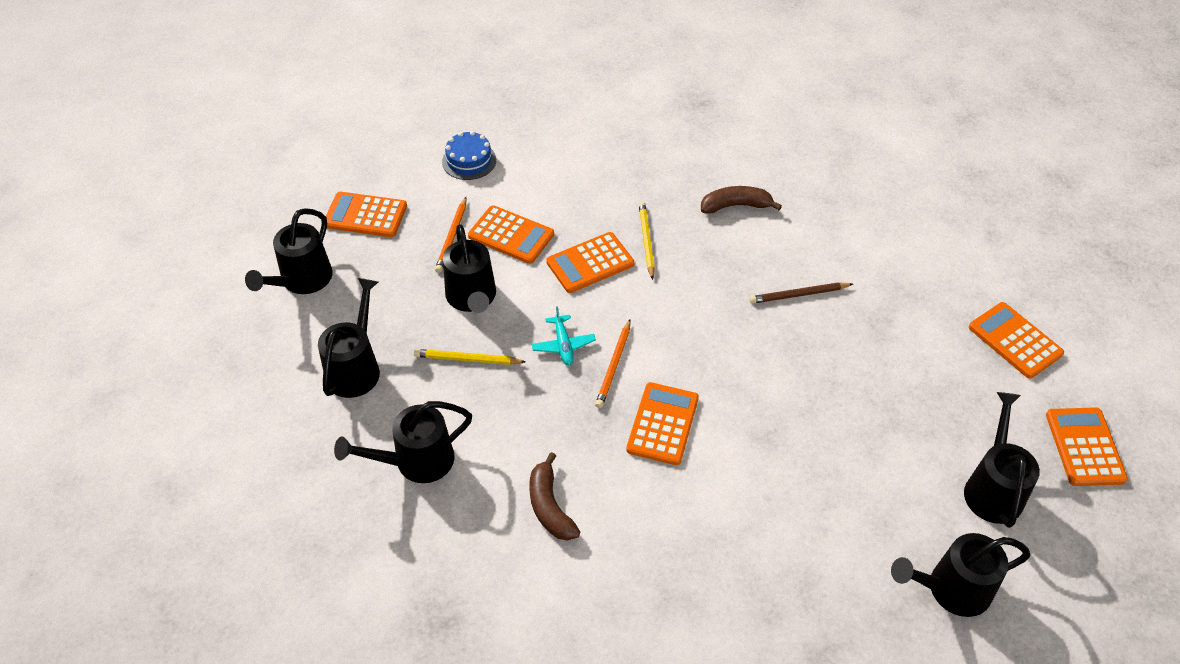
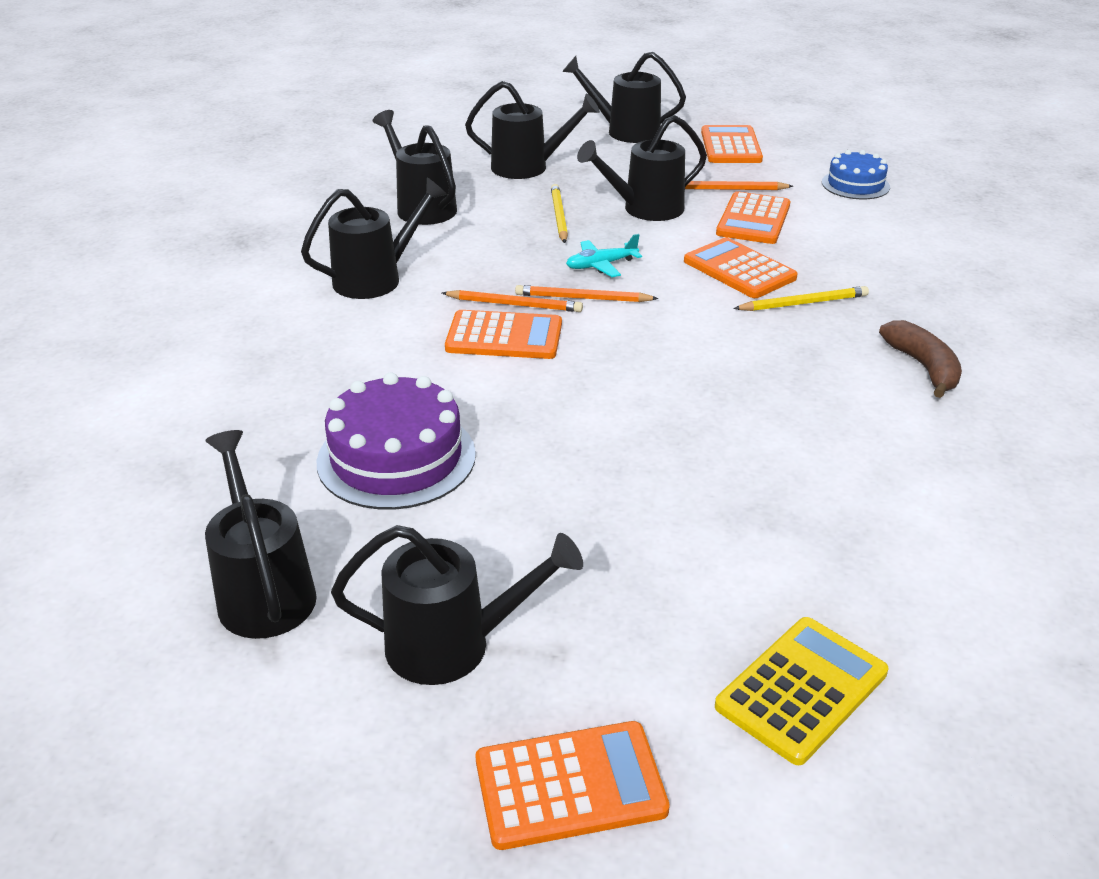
camera: 80 degrees right, 15 degrees down
brown banana [529,452,580,541] -> black watering can [301,177,447,299]
brown pencil [749,282,853,304] -> none
orange calculator [969,302,1064,379] -> yellow calculator [715,617,888,765]
none -> purple cake [317,372,476,510]
none -> orange pencil [442,290,583,312]

